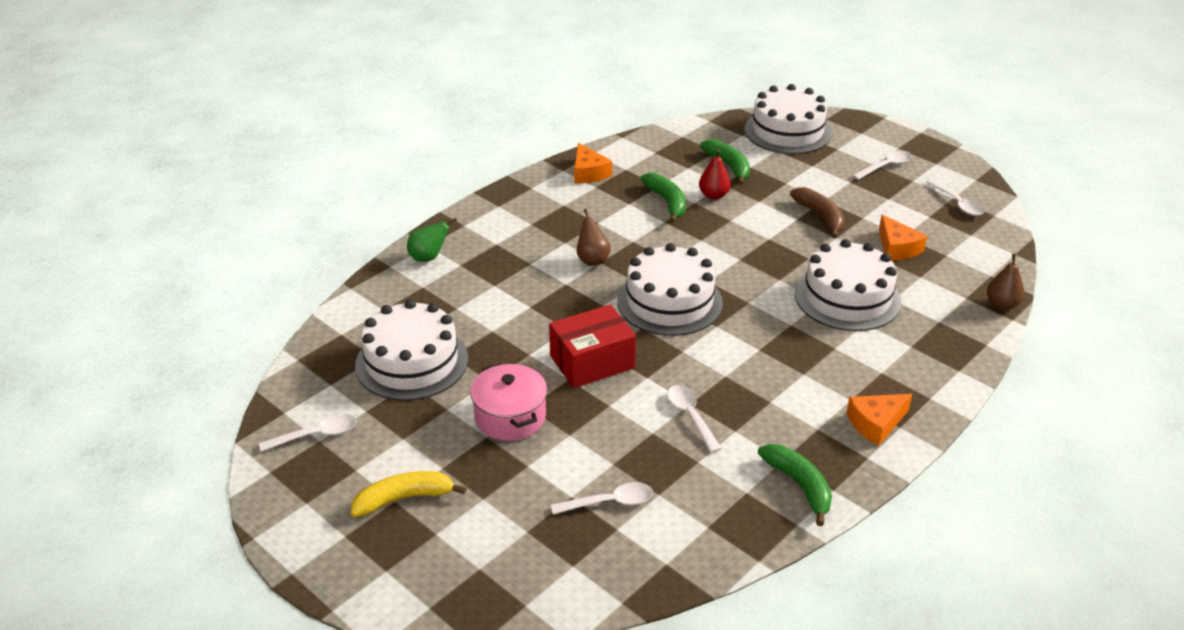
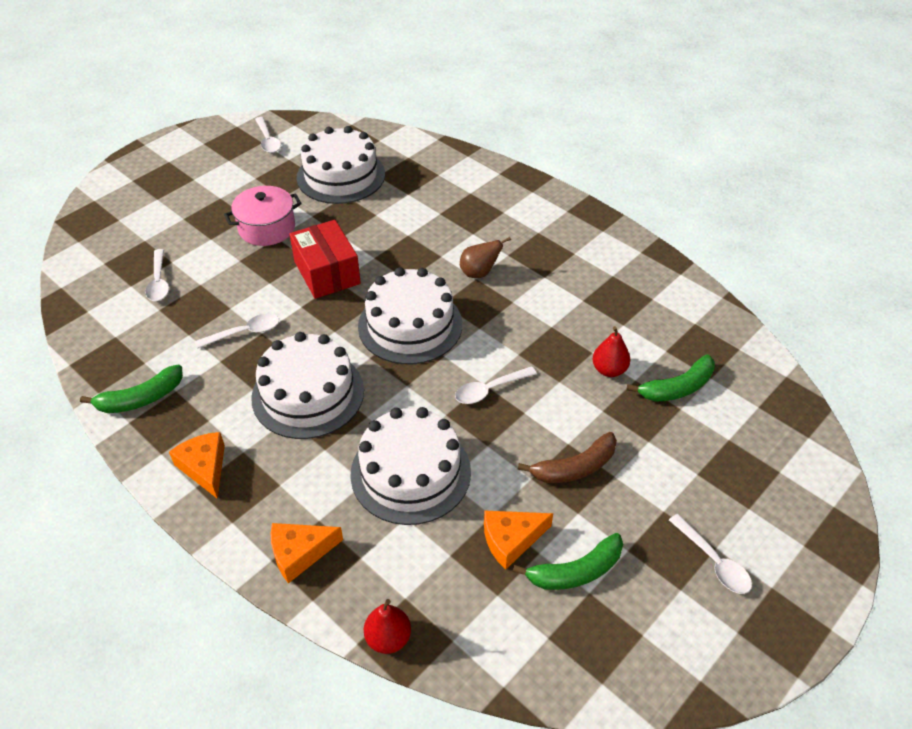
camera: 90 degrees right, 10 degrees up
yellow banana [351,471,467,517] -> none
green pear [407,218,457,262] -> none
orange cheese [574,143,612,183] -> orange cheese moved to [271,523,343,583]
green banana [641,173,686,223] -> green banana moved to [513,533,623,590]
white cake [744,84,832,154] -> white cake moved to [251,332,364,439]
white spoon [926,179,984,216] -> white spoon moved to [455,366,537,404]
brown pear [987,254,1025,310] -> red pear [364,599,411,654]

